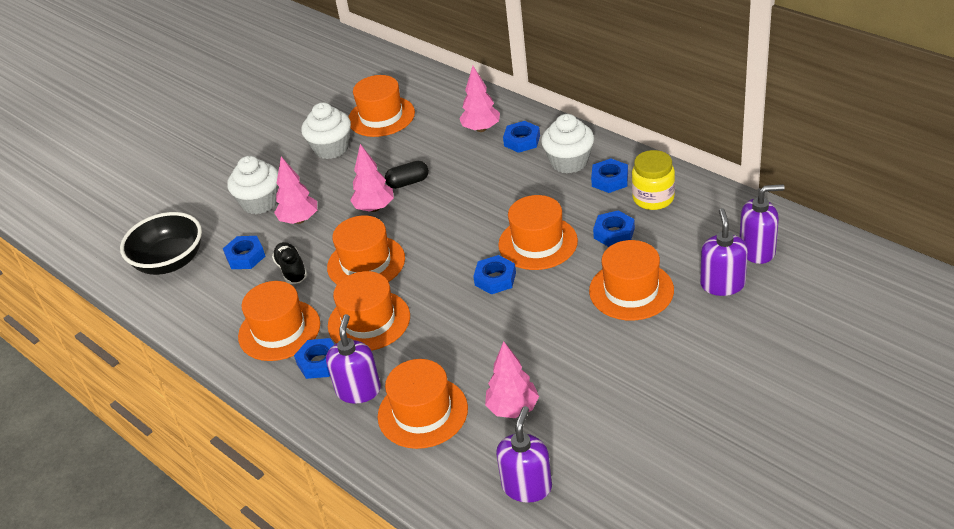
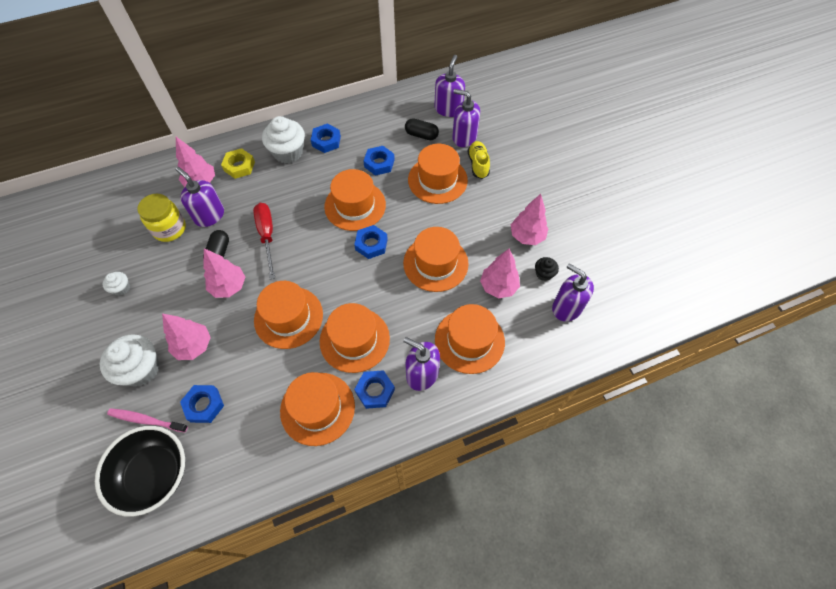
camera: 70 degrees left, 20 degrees up
black shoe [272,242,307,284] -> none
white cupcake [301,102,351,159] -> white cupcake [103,272,130,296], size x0.50
orange hat [349,75,415,137] -> orange hat moved to [403,227,469,292]
blue nut [503,121,540,153] -> yellow nut [221,148,255,179]
yellow jar [632,150,675,210] -> yellow jar moved to [137,194,186,242]
none -> pink toothbrush [107,408,188,432]
none -> purple soap dispenser [176,167,224,227]
none -> red screwdriver [253,203,275,279]
none -> black capsule [405,118,439,140]
none -> yellow shoe [468,141,490,179]
none -> pink tree [511,194,548,245]
none -> black cupcake [535,257,559,281]

